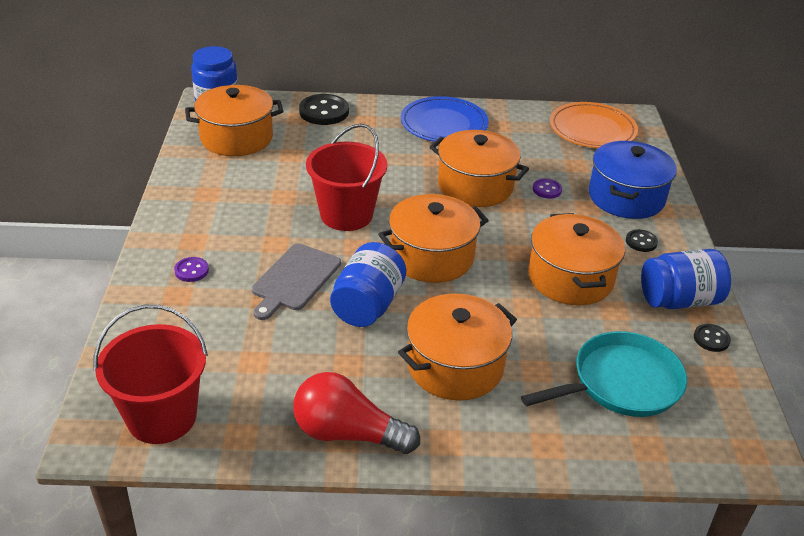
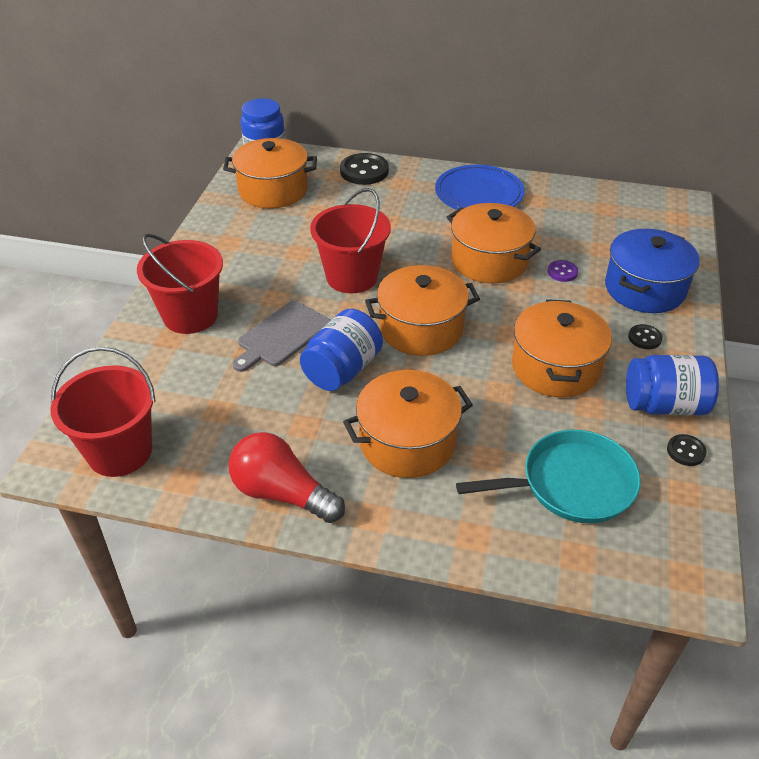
camera: 15 degrees right, 5 degrees up
purple button [174,257,209,282] -> red bucket [137,233,223,334]
orange plate [550,102,638,148] -> none

